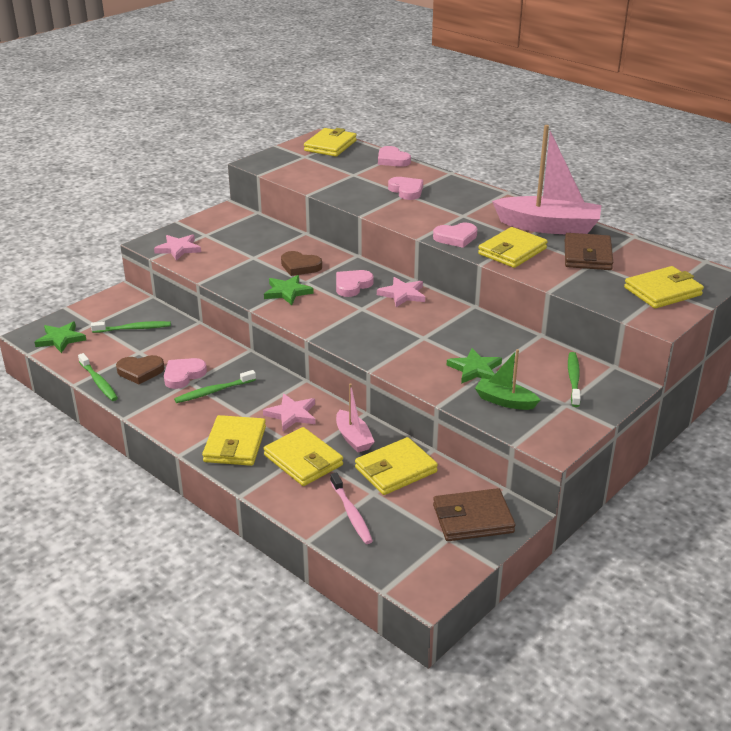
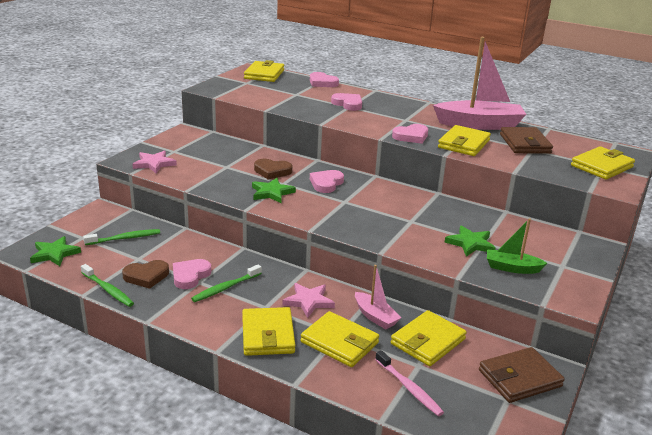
camera: 15 degrees left, 5 degrees down
pink star [377,277,425,307] -> none
green toothbrush [568,352,581,407] -> none

